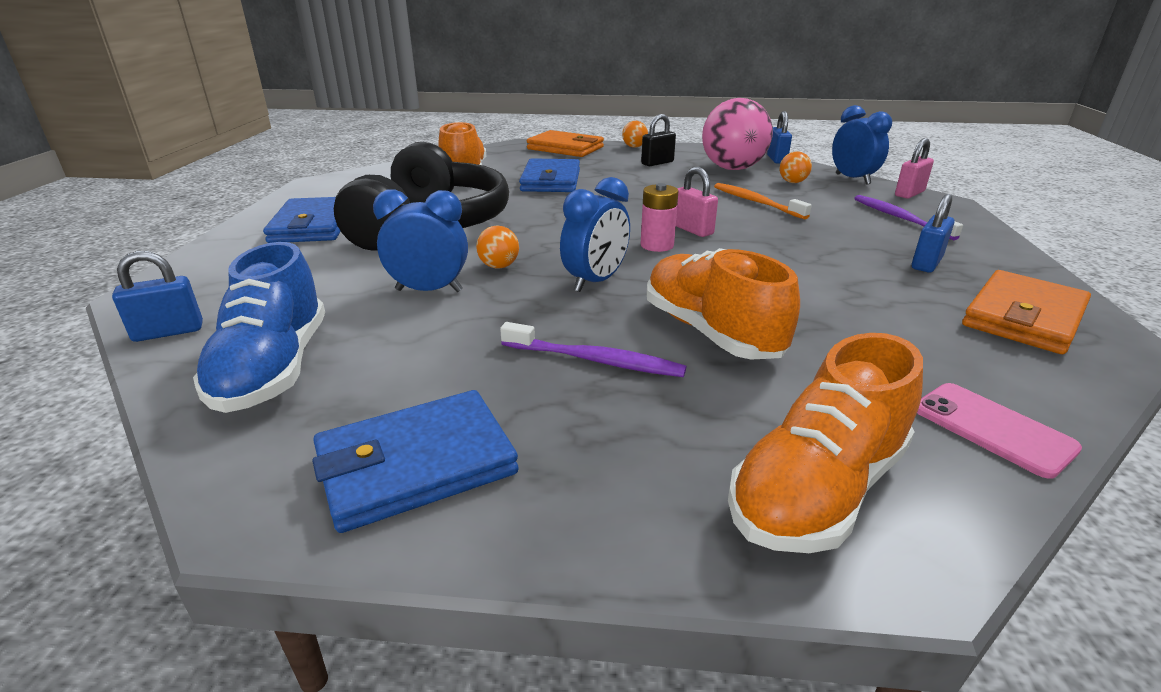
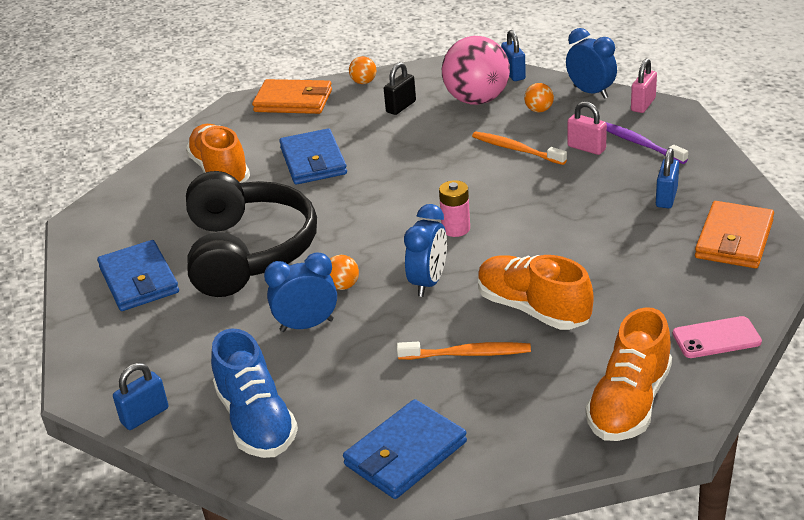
camera: 15 degrees left, 5 degrees up
purple toothbrush [500,322,687,377] -> orange toothbrush [397,342,531,360]
pink padlock [676,167,718,237] -> pink padlock moved to [567,101,607,155]
pink phone [917,383,1082,479] -> pink phone turned 45 degrees counterclockwise [673,316,762,358]

